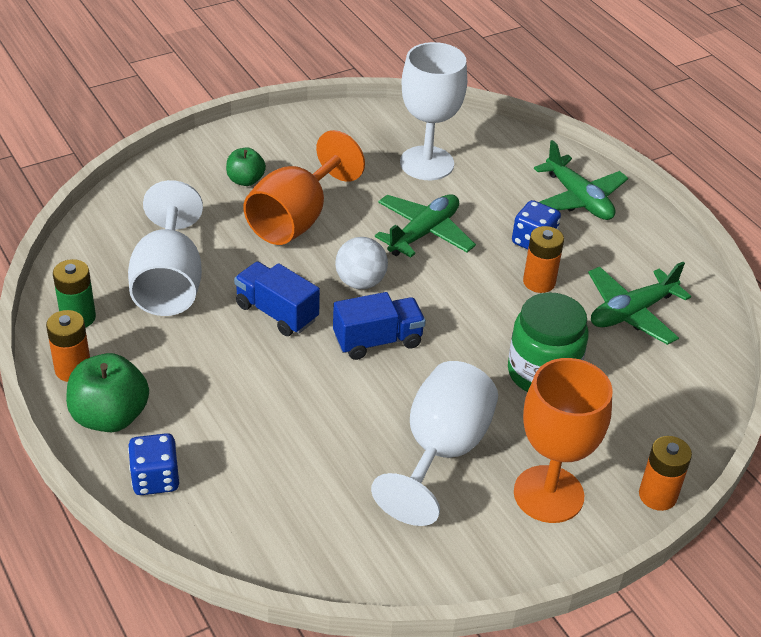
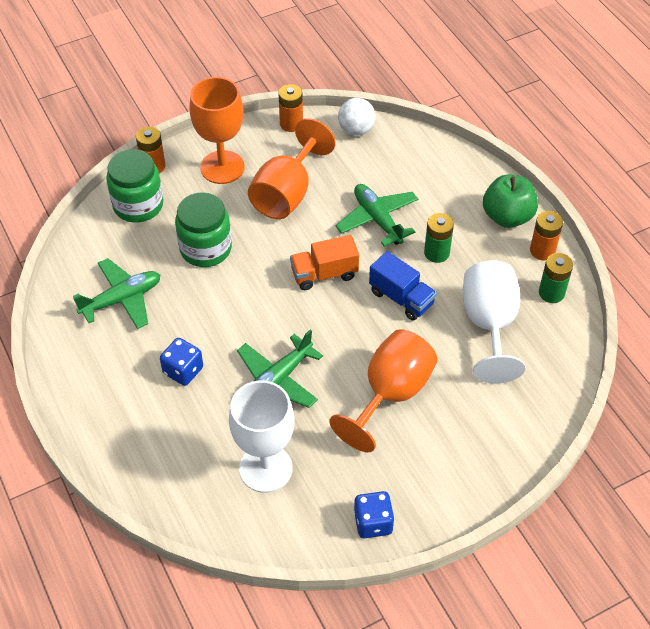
camera: 175 degrees left, 10 degrees up
blue dice [128,433,180,495] -> blue dice moved to [354,491,395,538]
green apple [226,147,266,186] -> none
blue truck [333,292,426,360] -> orange truck [290,235,359,290]
white ball [335,237,388,289] -> white ball moved to [338,98,376,136]
white goblet [371,361,498,526] -> orange goblet [248,118,336,219]
orange battery [523,226,564,293] -> orange battery moved to [278,84,303,132]
green plane [534,140,628,220] -> green plane moved to [336,184,418,247]
none -> green jar [106,149,163,223]
none -> green battery [424,213,454,263]

